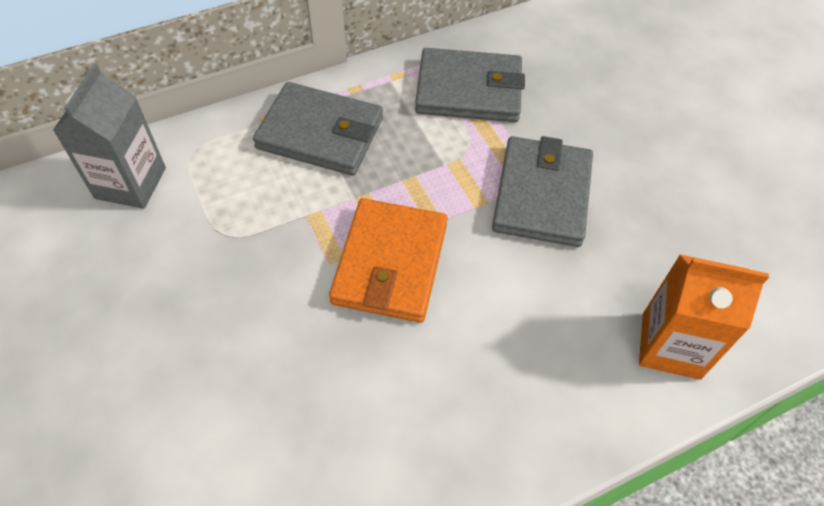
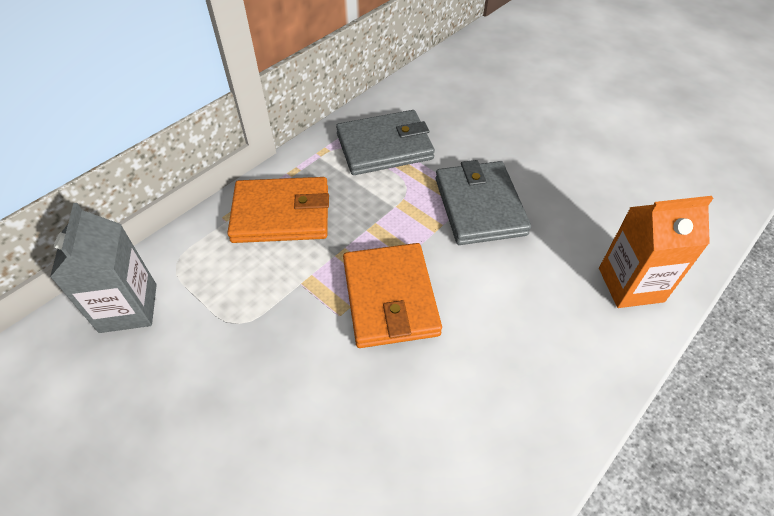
camera: 20 degrees left, 5 degrees down
grey wallet [253,82,383,176] -> orange wallet [227,177,329,243]

